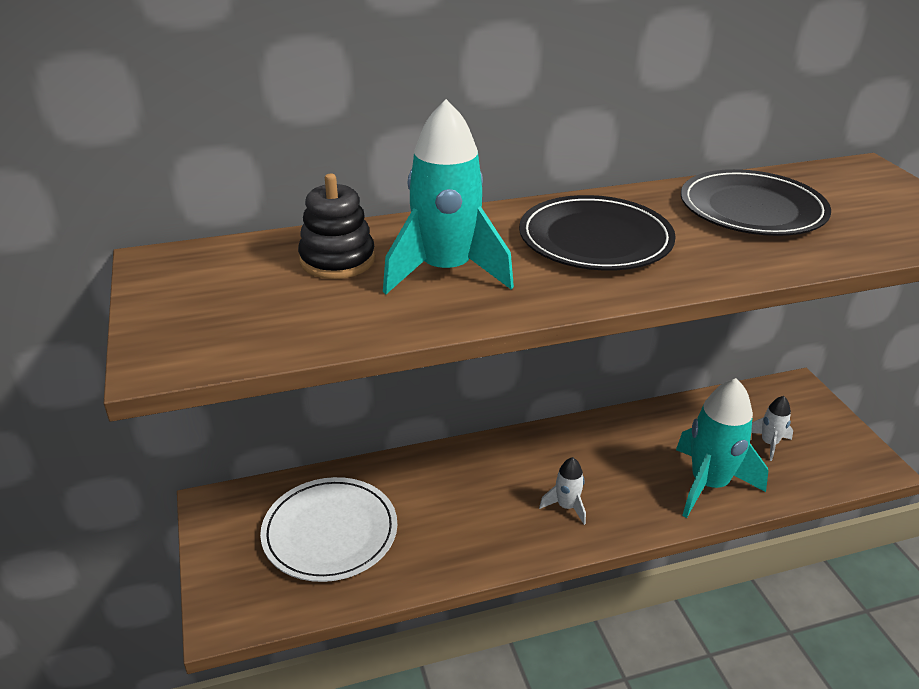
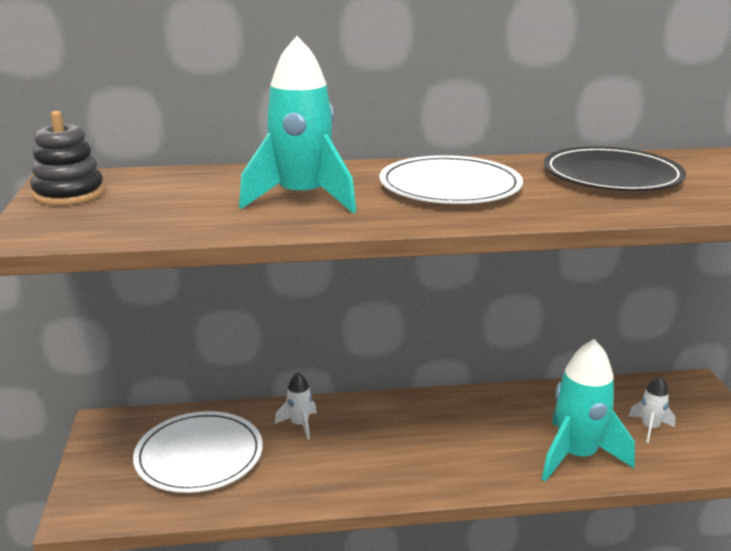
camera: 10 degrees right, 10 degrees down
black stacking toy [298,174,375,279] -> black stacking toy moved to [30,111,104,205]
black plate [519,195,676,271] -> white plate [380,155,523,204]
white rocket [539,457,586,525] -> white rocket moved to [275,372,317,439]

